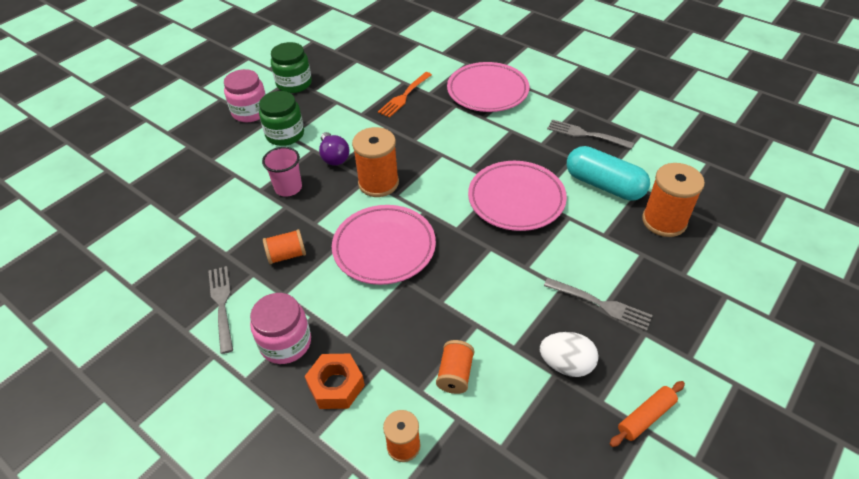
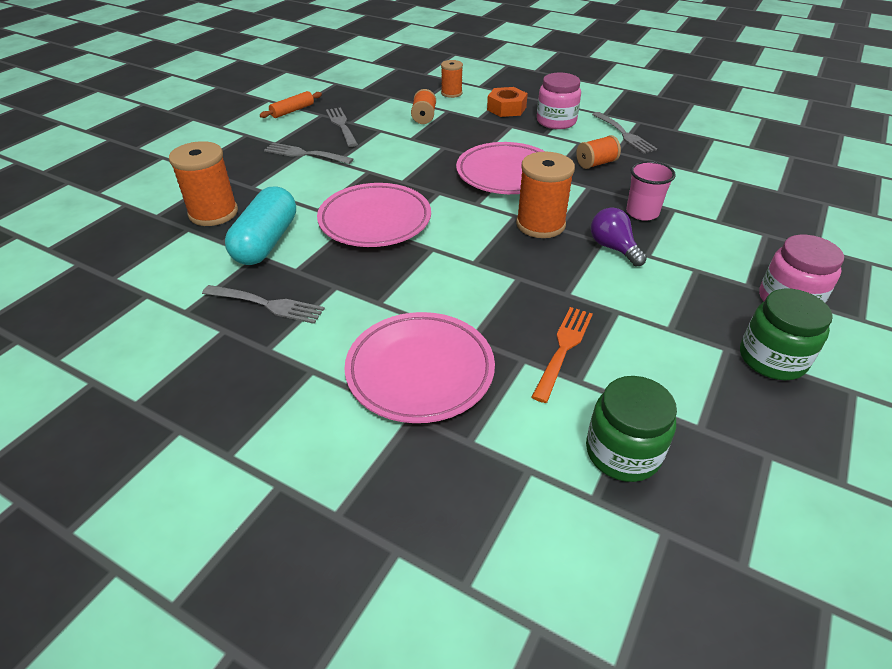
camera: 170 degrees right, 5 degrees down
green jar [259,91,304,146] -> green jar moved to [586,376,677,482]
white egg [540,332,599,377] -> grey fork [326,107,358,147]
turquoise capsule [567,146,650,201] -> turquoise capsule turned 75 degrees clockwise [225,186,296,265]

